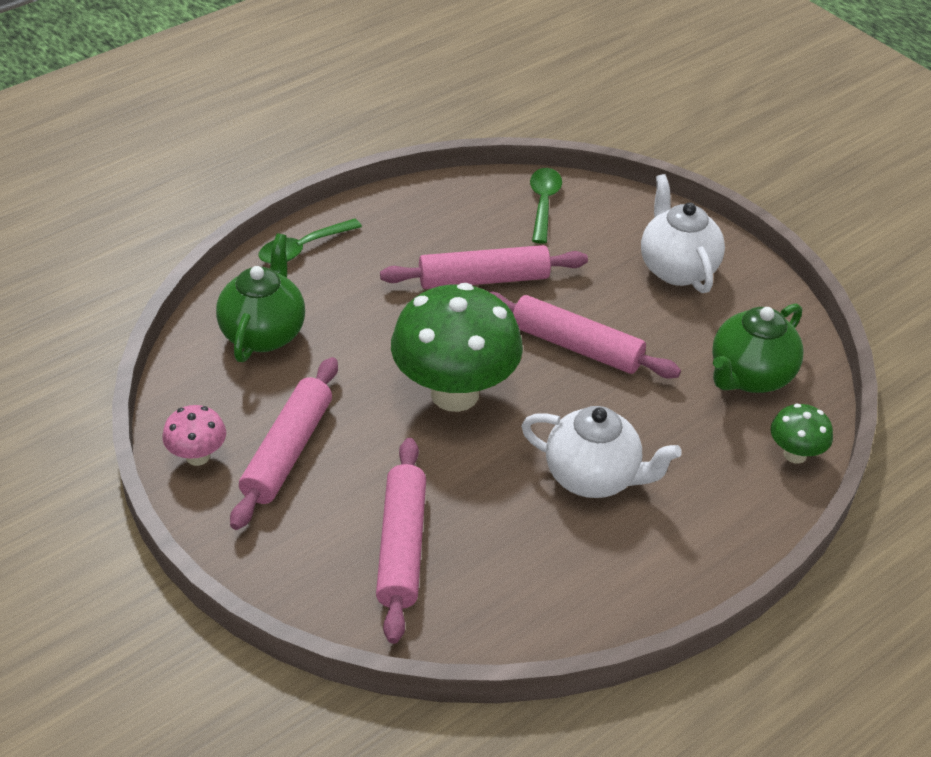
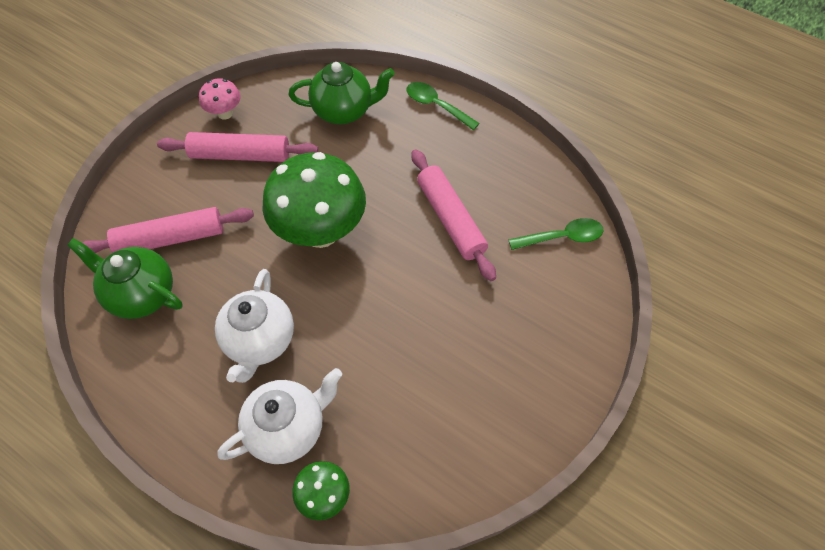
camera: 75 degrees right, 15 degrees up
pink rolling pin [490,291,681,378] -> none
white teapot [641,174,725,293] -> white teapot moved to [217,368,342,464]
green teapot [712,303,804,393] -> green teapot moved to [67,238,183,319]

